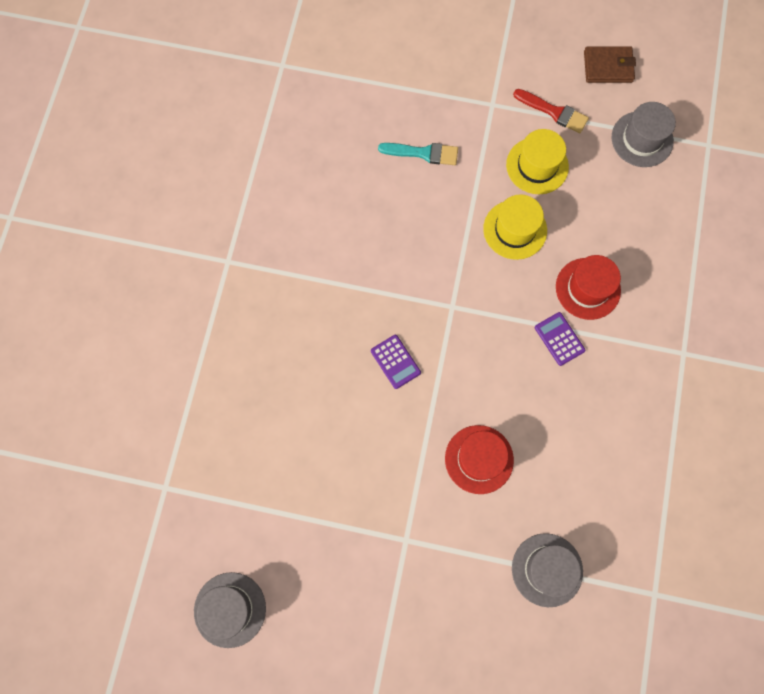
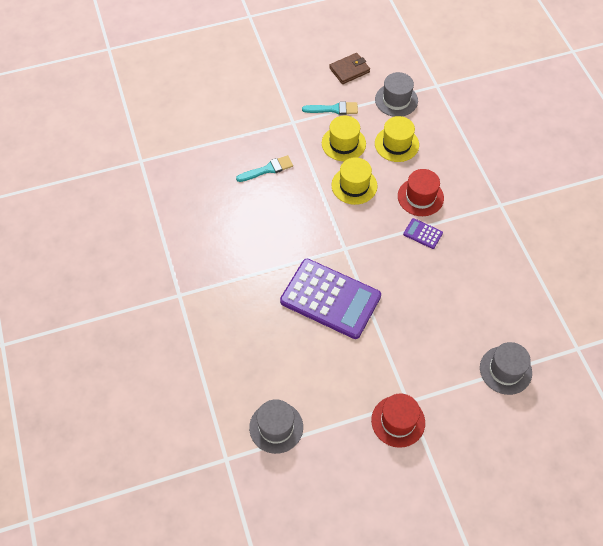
camera: 30 degrees left, 15 degrees down
grey hat [194,572,266,648] -> grey hat moved to [249,399,303,454]
purple calculator [371,335,421,389] -> purple calculator [280,259,381,339], size x2.45
red hat [445,425,514,494] -> red hat moved to [371,393,425,448]
red brush [513,89,589,133] -> turquoise brush [302,102,358,115]
none -> yellow hat [375,116,419,162]

